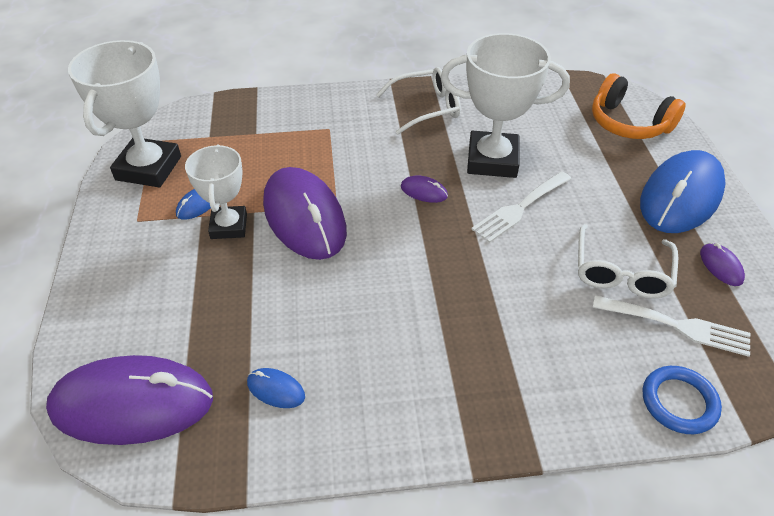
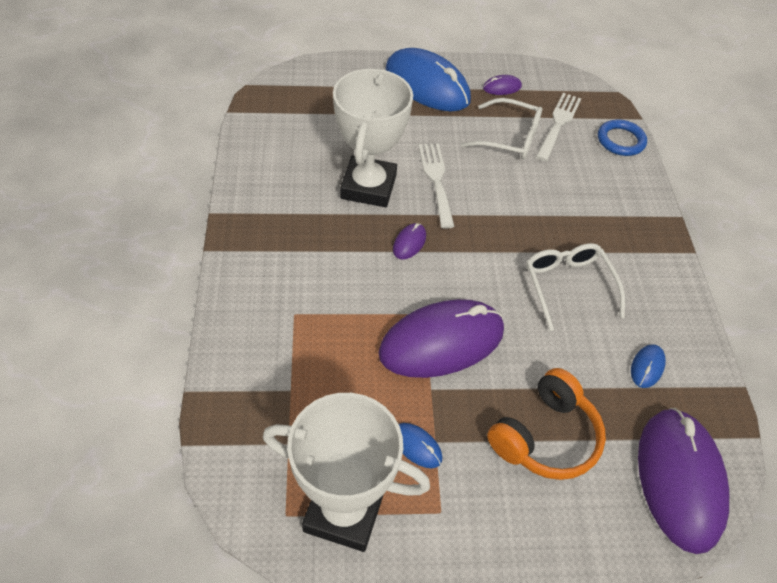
camera: 90 degrees left, 5 degrees up
white trophy [185,145,247,239] -> none
white glasses [376,67,461,134] -> white glasses moved to [526,243,625,331]
white fork [471,171,571,243] -> white fork turned 150 degrees counterclockwise [418,144,455,229]
orange headphones [592,73,686,139] -> orange headphones moved to [487,368,606,480]

